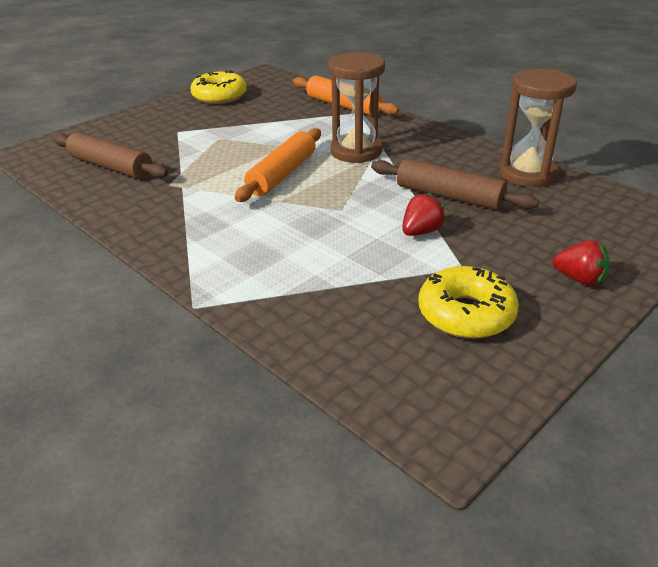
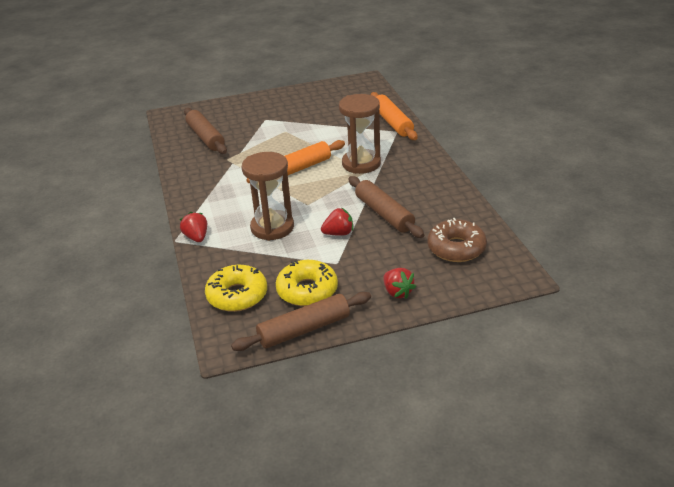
camera: 30 degrees right, 0 degrees up
yellow donut [191,71,247,104] -> yellow donut moved to [205,265,267,312]
brown hourglass [500,69,577,187] -> brown hourglass moved to [242,152,294,241]
none -> red strawberry [180,212,207,242]
none -> brown rolling pin [231,292,371,351]
none -> brown donut [428,218,487,262]

